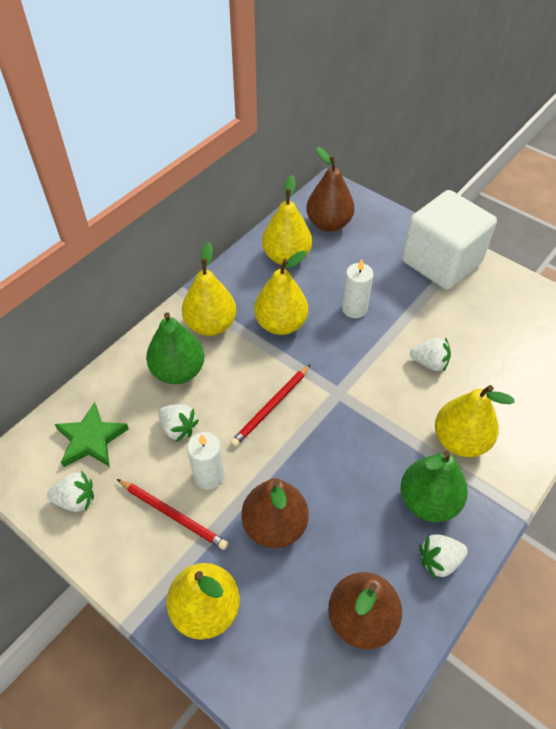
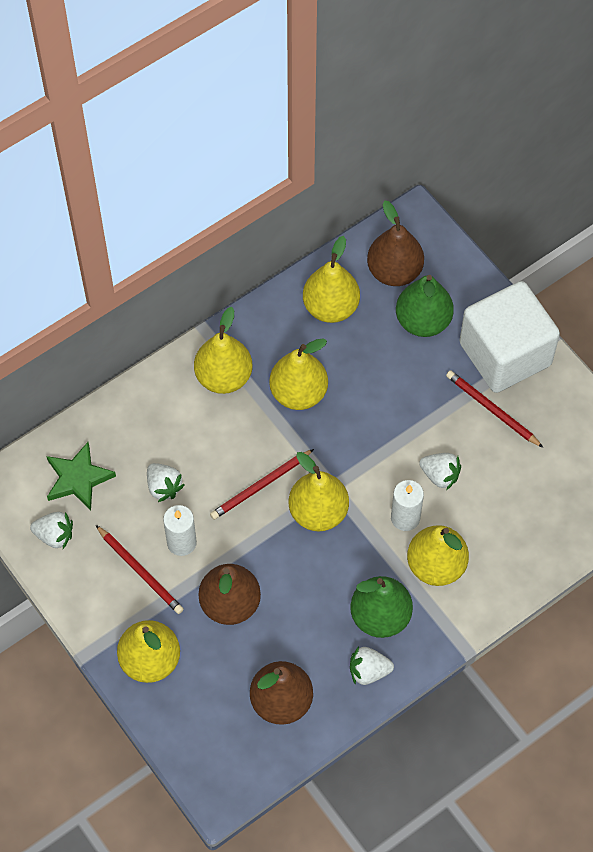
camera: 15 degrees right, 10 degrees up
green pear [146,312,204,384] -> green pear moved to [396,275,454,337]
white candle [342,259,373,318] -> white candle moved to [391,480,424,531]
none -> yellow pear [289,452,349,531]
none -> red pencil [446,370,543,448]

